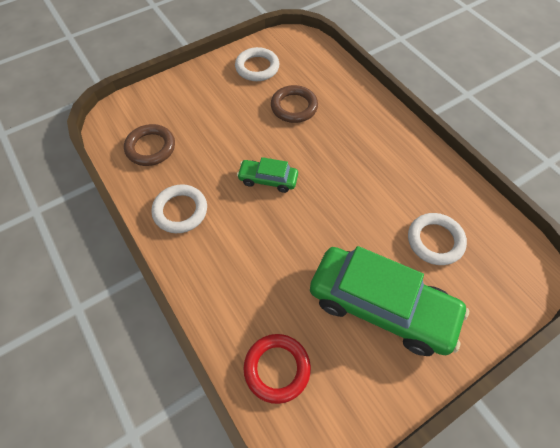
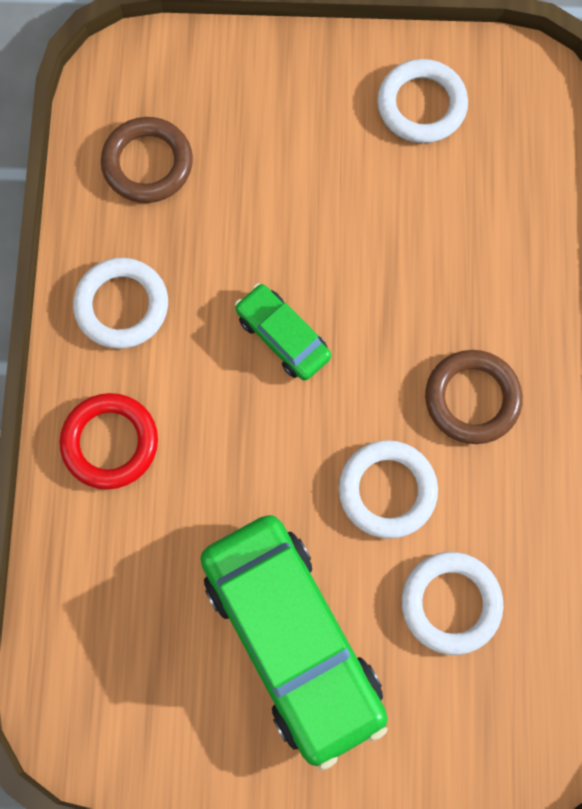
camera: 35 degrees right, 15 degrees up
red ring [244,334,311,404] -> red ring moved to [60,393,158,489]
brown ring [271,85,318,123] -> brown ring moved to [425,350,523,444]
none -> white ring [339,440,438,539]

